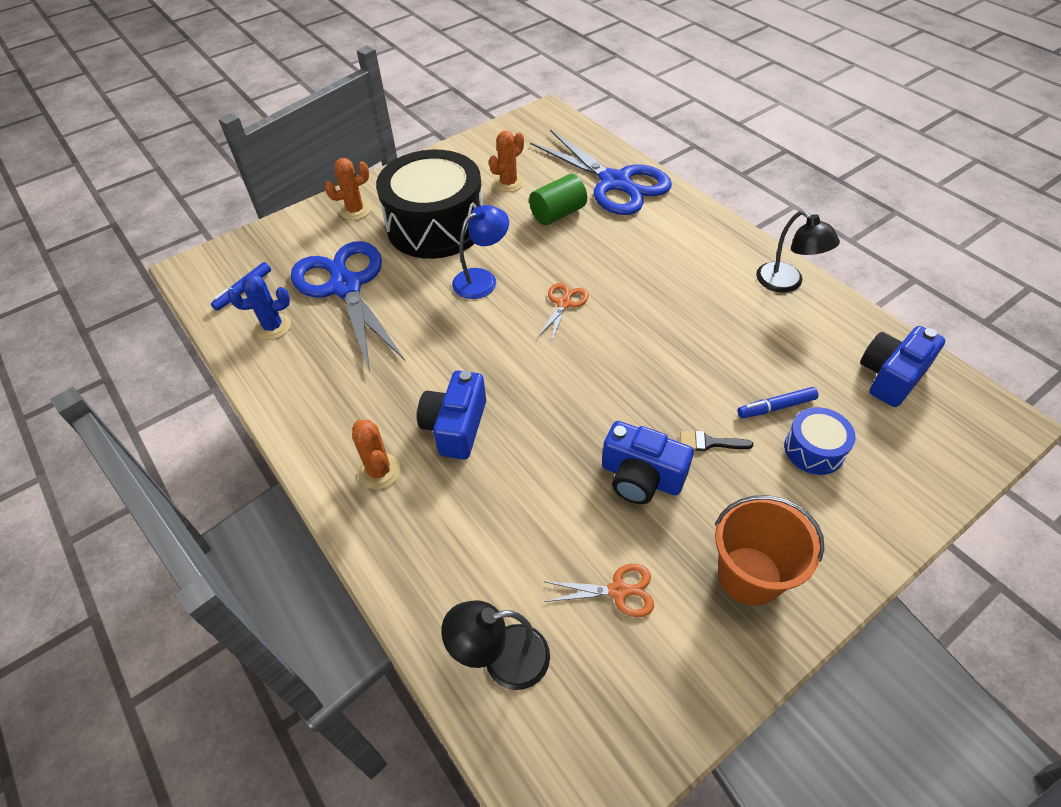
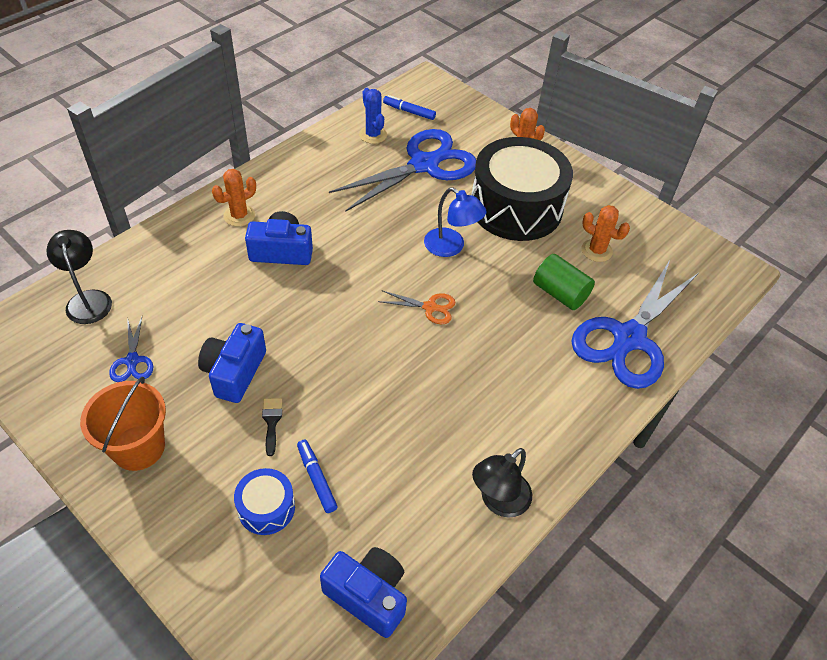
camera: 75 degrees right, 0 degrees up
orange scissors [544,564,654,617] -> blue scissors [109,317,154,382]

